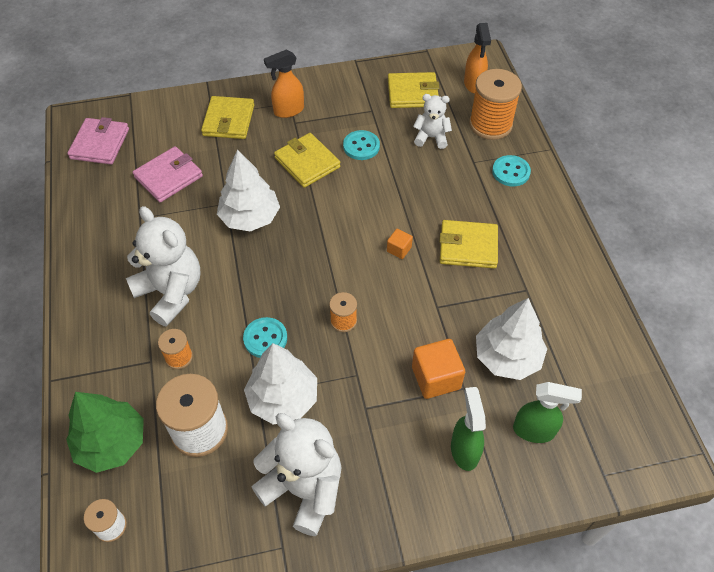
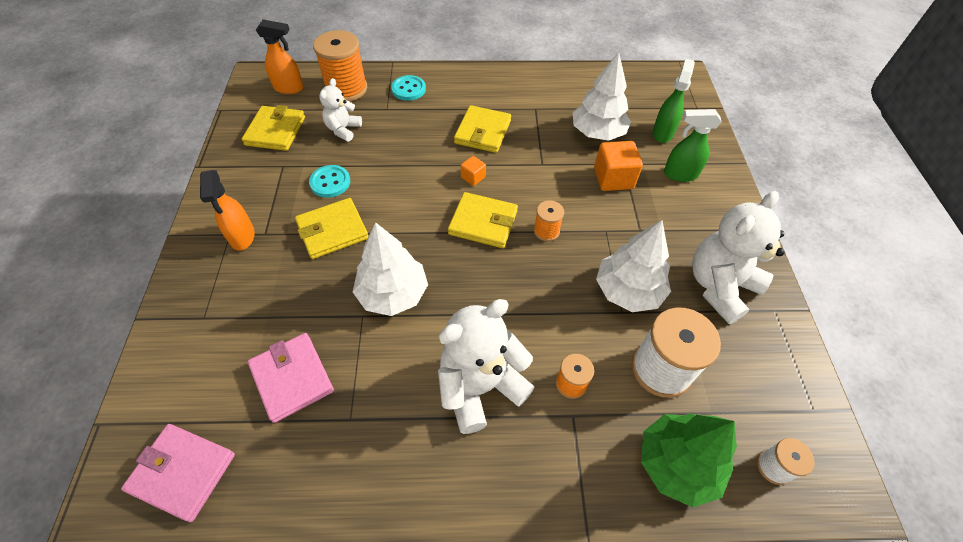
camera: 80 degrees left, 0 degrees up
yellow wallet [201,96,254,139] -> yellow wallet moved to [448,192,518,248]
turquoise button [243,317,287,358] -> none

